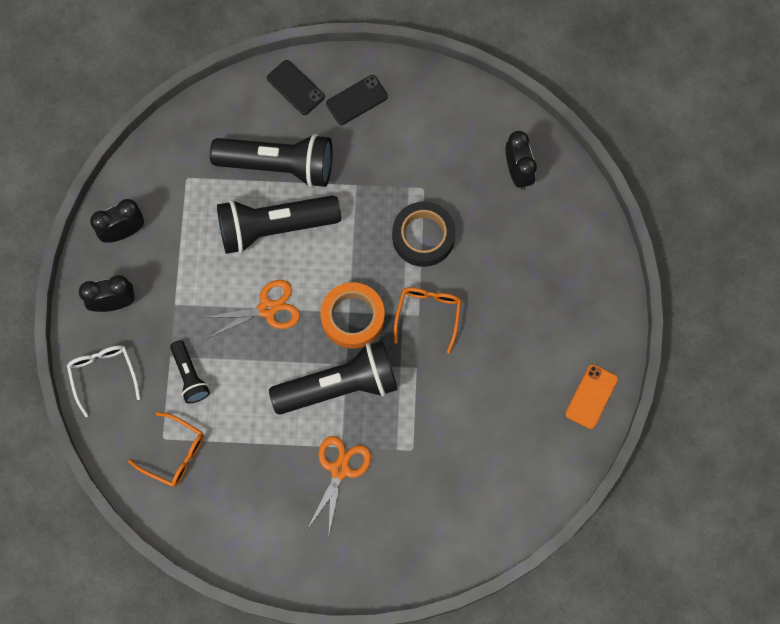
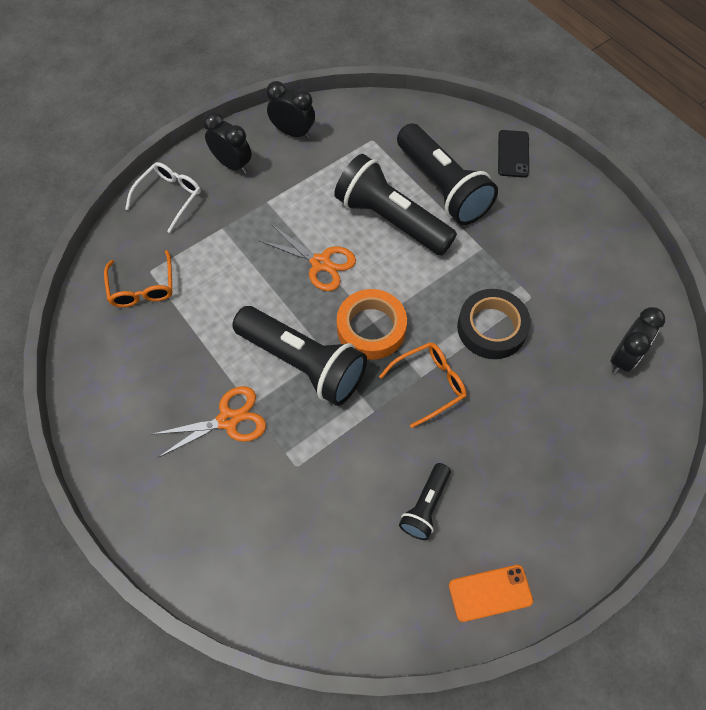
camera: 50 degrees right, 10 degrees down
black flashlight [170,340,210,403] -> black flashlight moved to [399,463,451,540]
black phone [326,75,388,125] -> none

